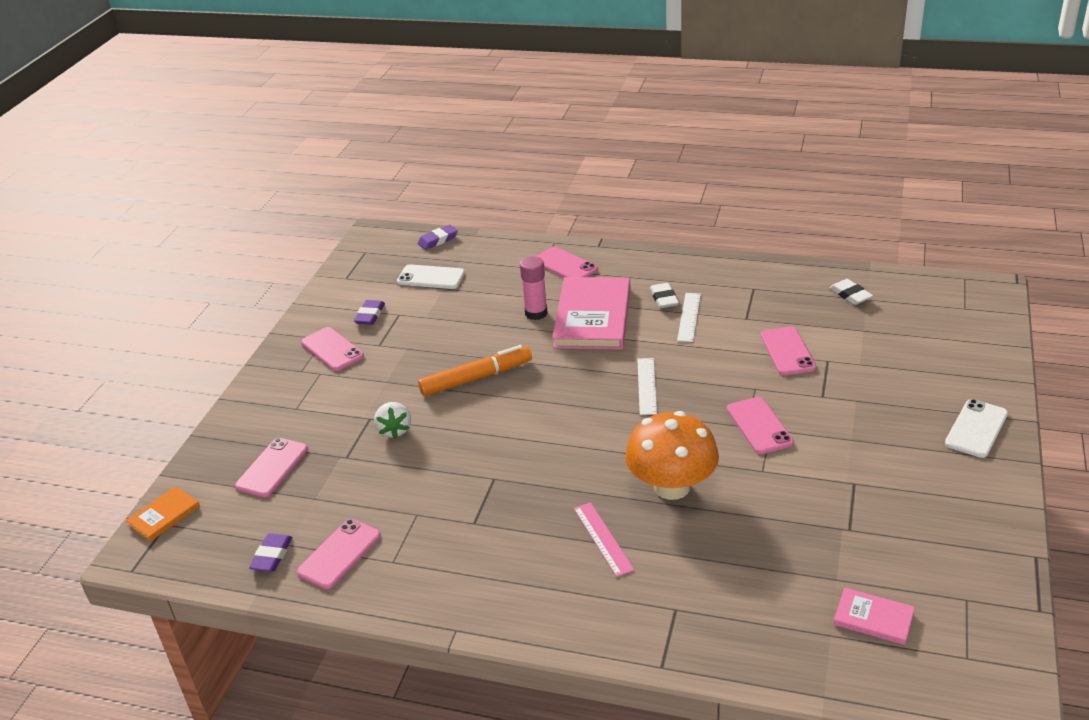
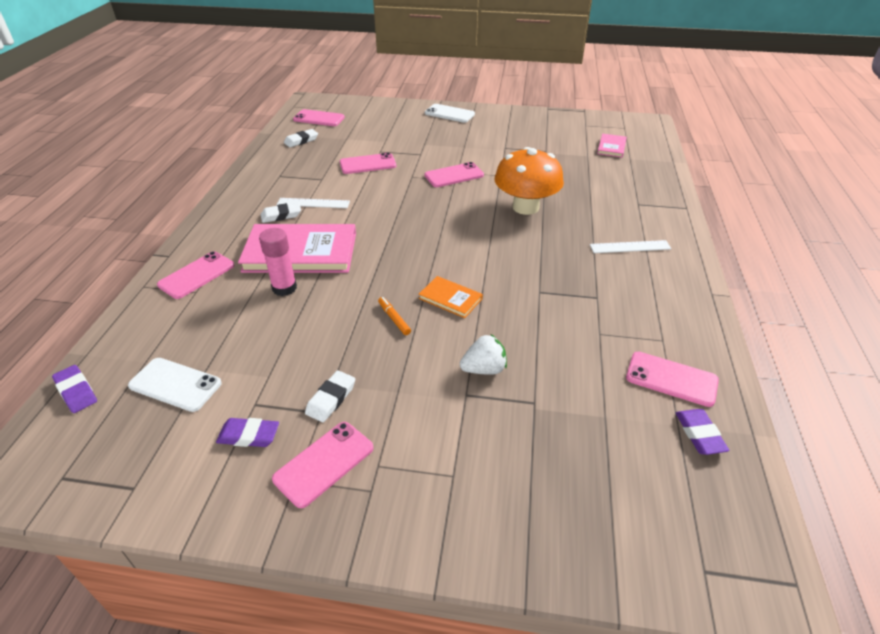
camera: 100 degrees left, 5 degrees up
orange book [126,486,200,542] -> orange book moved to [419,276,483,318]
pink phone [235,438,308,497] -> pink phone moved to [293,109,345,126]
purple eraser [249,533,293,572] -> purple eraser turned 75 degrees clockwise [676,409,729,455]
white phone [397,264,465,289] -> white phone turned 75 degrees counterclockwise [128,358,222,412]
orange marker [418,345,532,396] -> orange marker [378,297,411,335], size x0.46
pink ruler [574,502,634,577] -> none
white ruler [637,358,657,415] -> white ruler moved to [590,240,671,253]
none -> white eraser [305,370,355,422]

